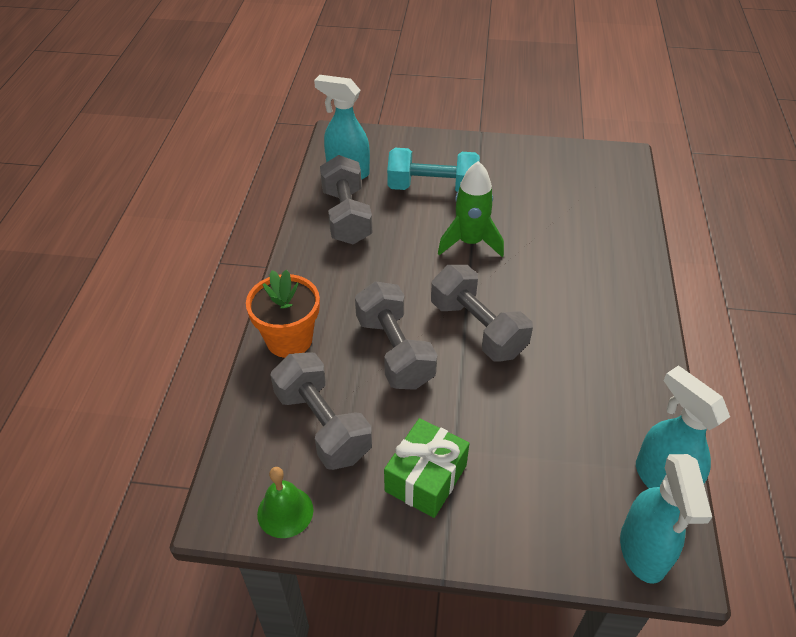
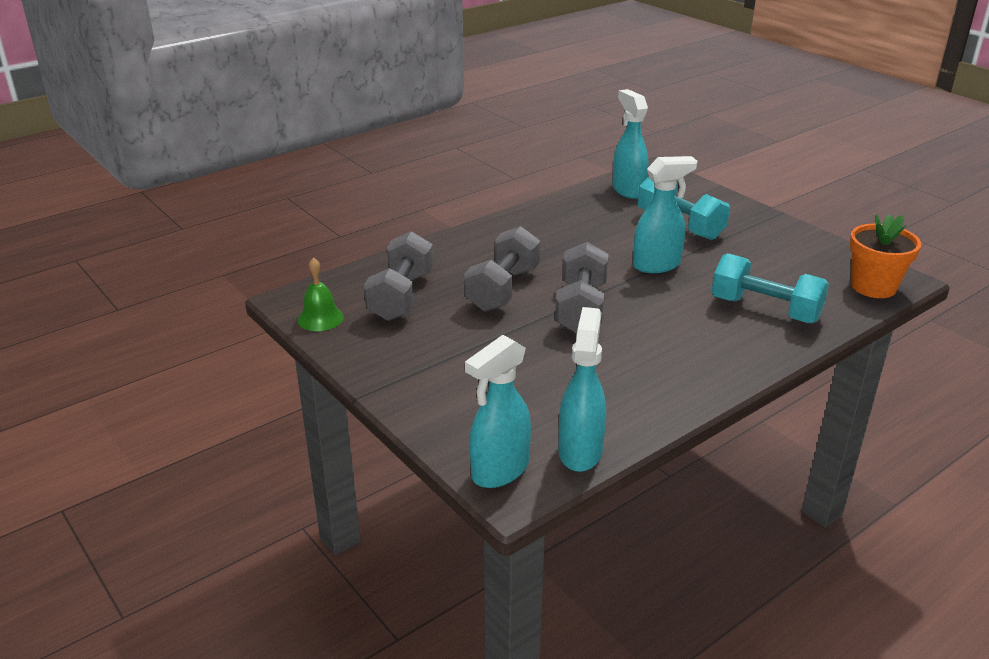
camera: 45 degrees right, 15 degrees down
orange flower pot [246,270,320,358] -> orange flower pot moved to [849,214,921,298]
grey dumbbell [320,155,372,244] -> none
green gift [384,418,470,518] -> none
green rocket [438,161,504,257] -> turquoise spray bottle [633,156,698,273]
none -> turquoise dumbbell [712,253,829,323]

